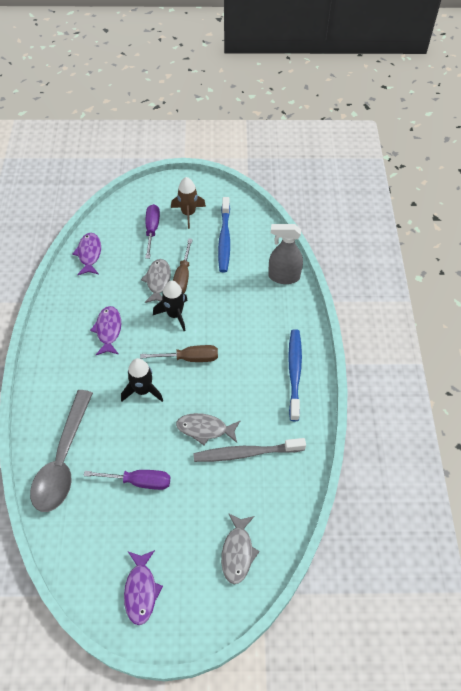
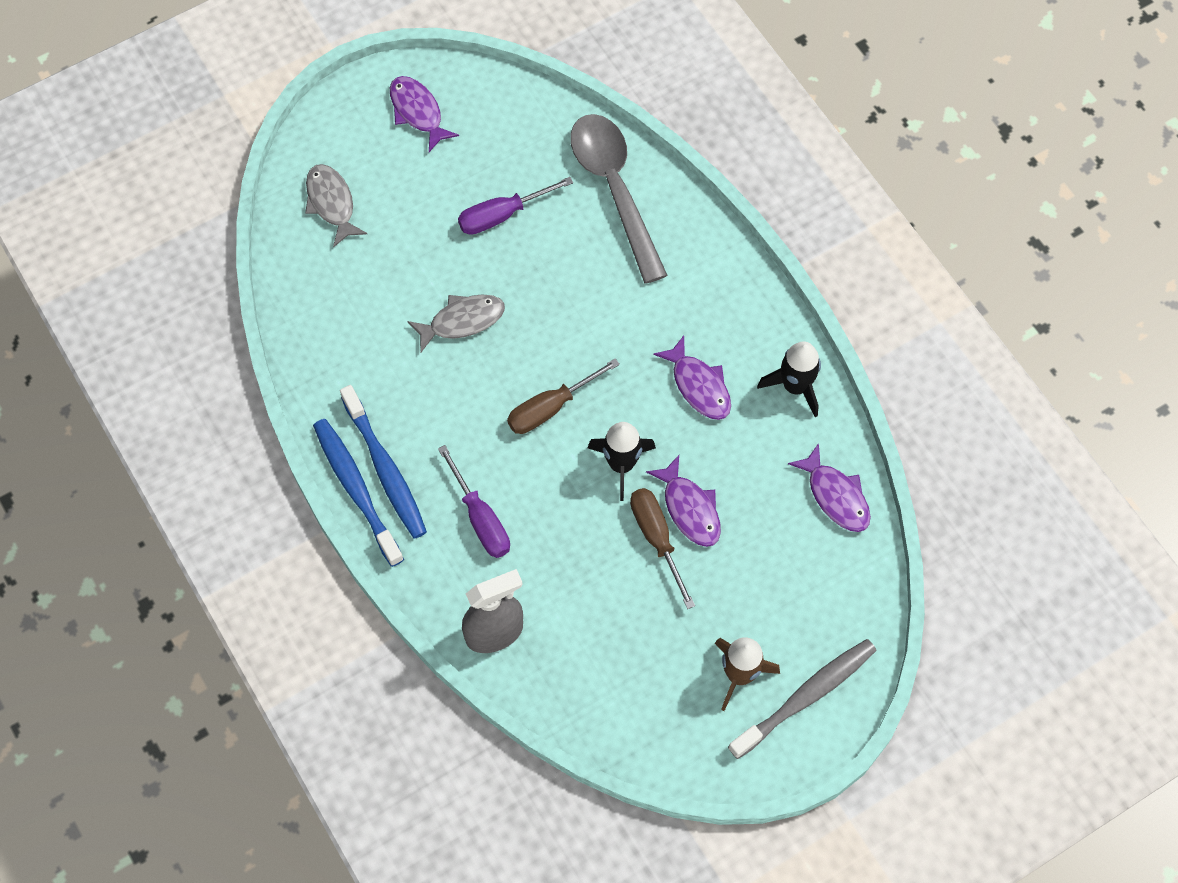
camera: 150 degrees right, 10 degrees up
black rocket [121,358,163,402] -> black rocket moved to [757,342,821,417]
grey fish [141,259,171,303] -> purple fish [646,455,721,547]
purple screwdriver [145,204,160,259] -> purple screwdriver moved to [438,445,510,558]
grey toothbrush [193,438,306,462] -> grey toothbrush moved to [728,639,877,759]
blue toothbrush [218,197,230,273] -> blue toothbrush moved to [313,419,404,567]

